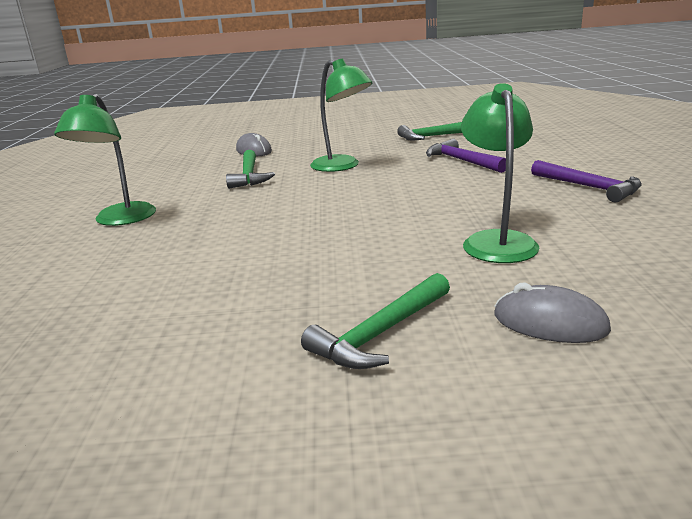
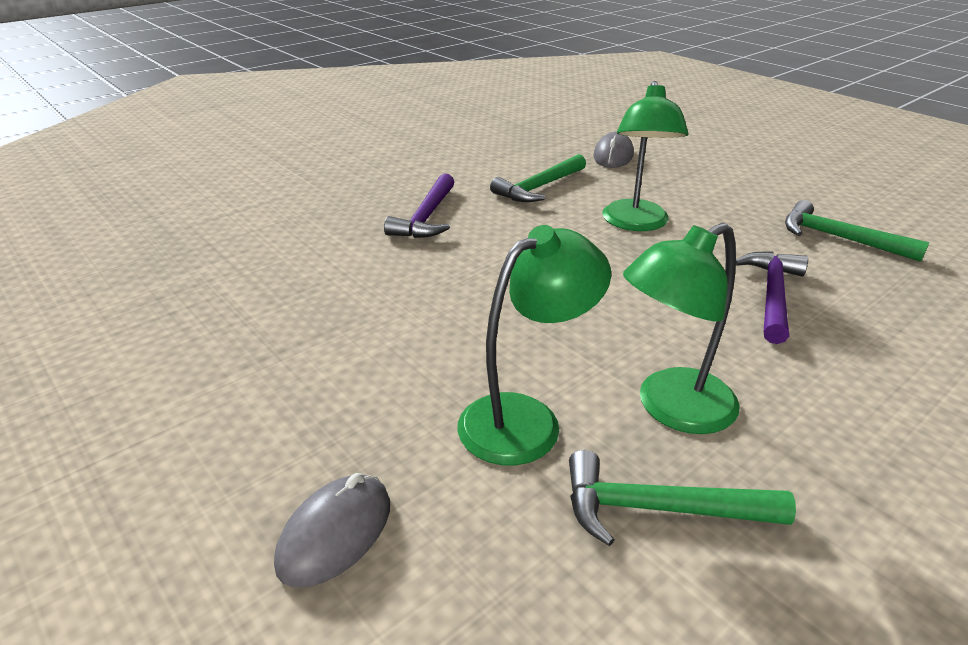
camera: 50 degrees right, 10 degrees up
green lamp [54,93,156,226] -> green lamp moved to [623,223,740,434]
green hammer [301,273,450,369] -> green hammer moved to [569,450,796,546]
grey mouse [494,283,611,343] -> grey mouse turned 45 degrees clockwise [274,473,390,588]
purple hammer [531,160,642,203] -> purple hammer moved to [384,174,454,238]

